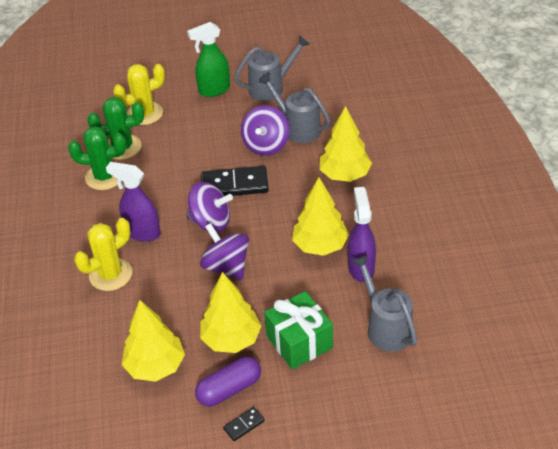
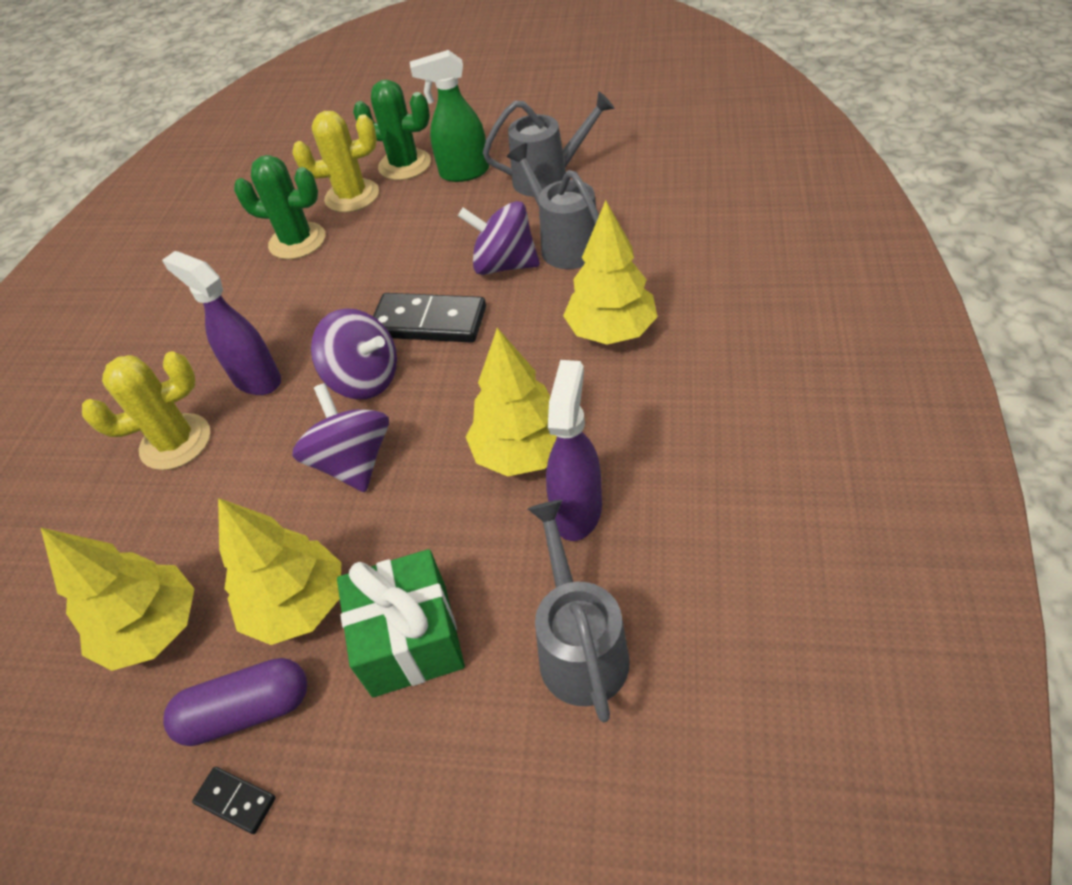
camera: 20 degrees right, 5 degrees up
green cactus [68,126,126,190] -> green cactus moved to [353,79,431,180]
black domino [223,407,265,441] -> black domino turned 45 degrees clockwise [192,767,276,834]
purple spinning top [241,105,290,156] -> purple spinning top turned 75 degrees clockwise [458,201,540,275]

